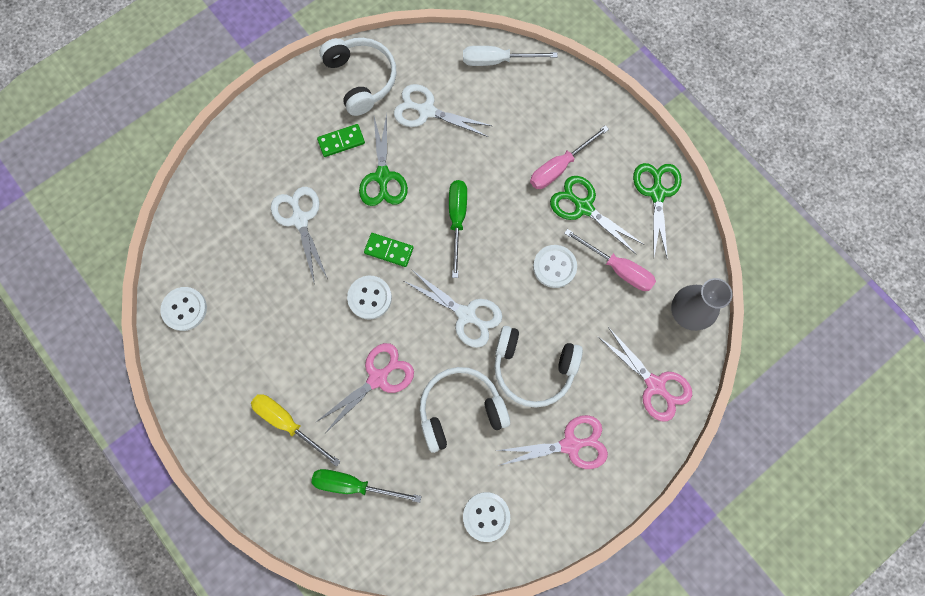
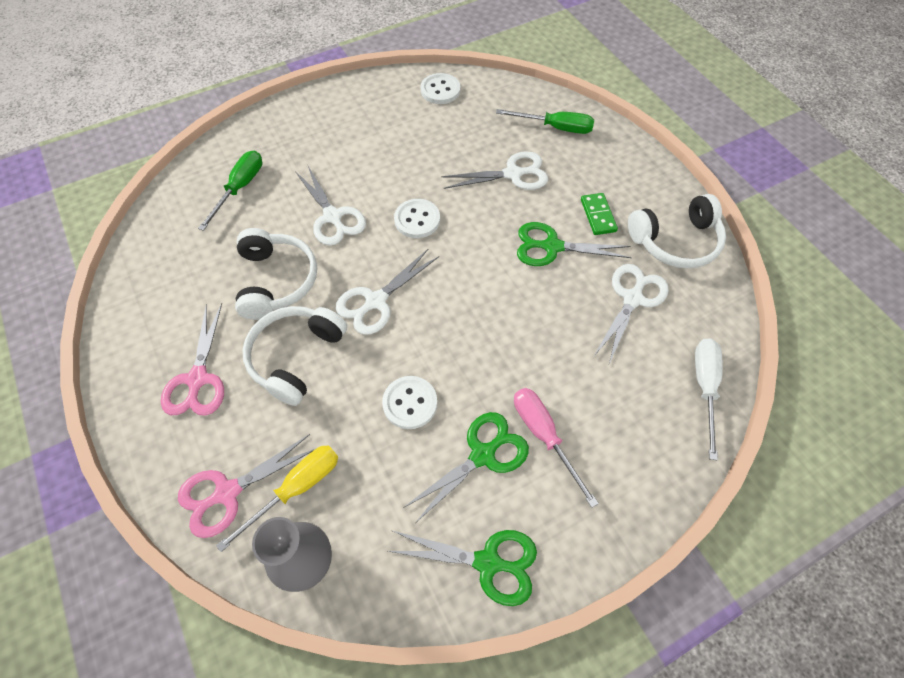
camera: 100 degrees right, 15 degrees down
yellow screwdriver [251,394,341,467] -> yellow screwdriver moved to [216,445,338,552]
pink scissors [316,343,414,433] -> white scissors [295,166,366,246]
green domino [364,233,414,267] -> none
green screwdriver [449,180,467,278] -> green screwdriver moved to [496,109,594,134]
white button [463,492,510,542] -> none
pink screwdriver [564,229,656,291] -> none

